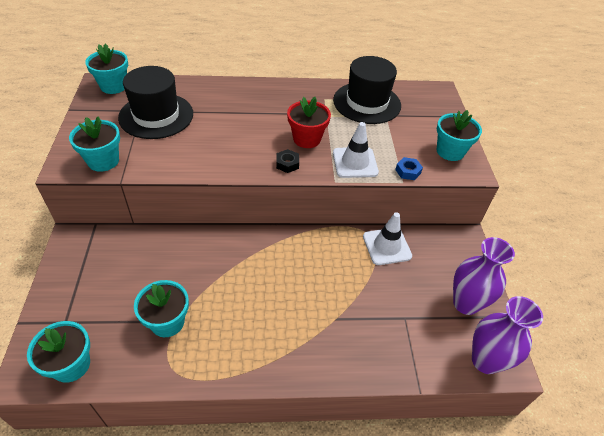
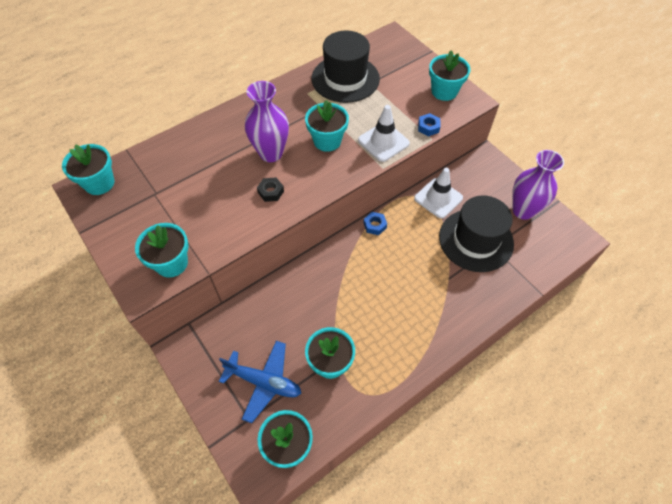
camera: 30 degrees left, 10 degrees up
black hat [118,66,193,139] -> black hat moved to [439,195,514,272]
black nut [276,149,299,173] -> black nut moved to [257,178,284,202]
red flower pot [287,97,331,148] -> turquoise flower pot [305,100,349,152]
purple vase [472,296,543,374] -> purple vase moved to [245,81,289,162]
none -> blue plane [219,341,301,423]
none -> blue nut [363,212,387,235]

